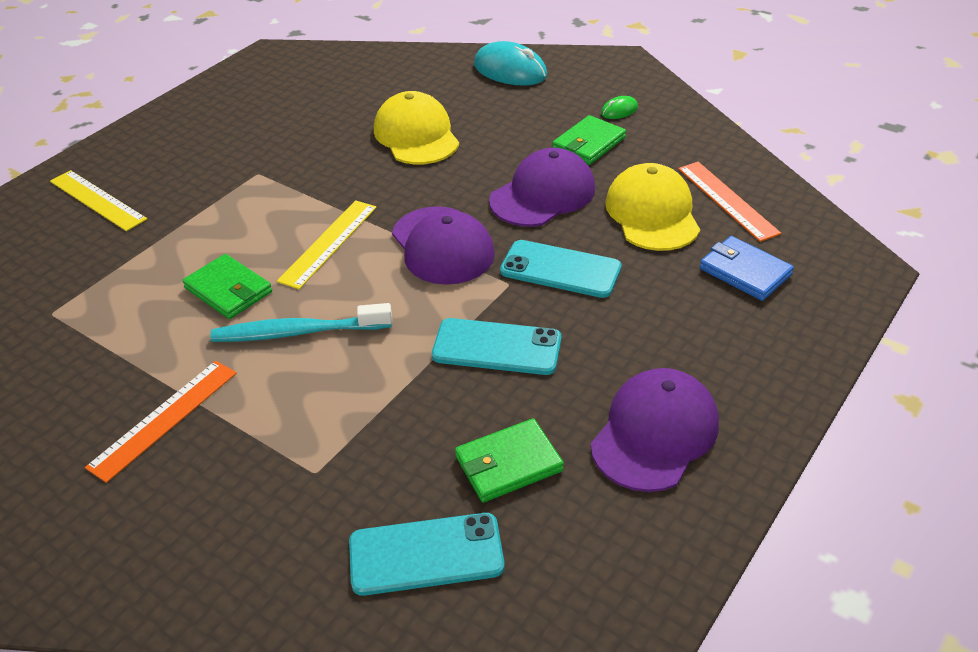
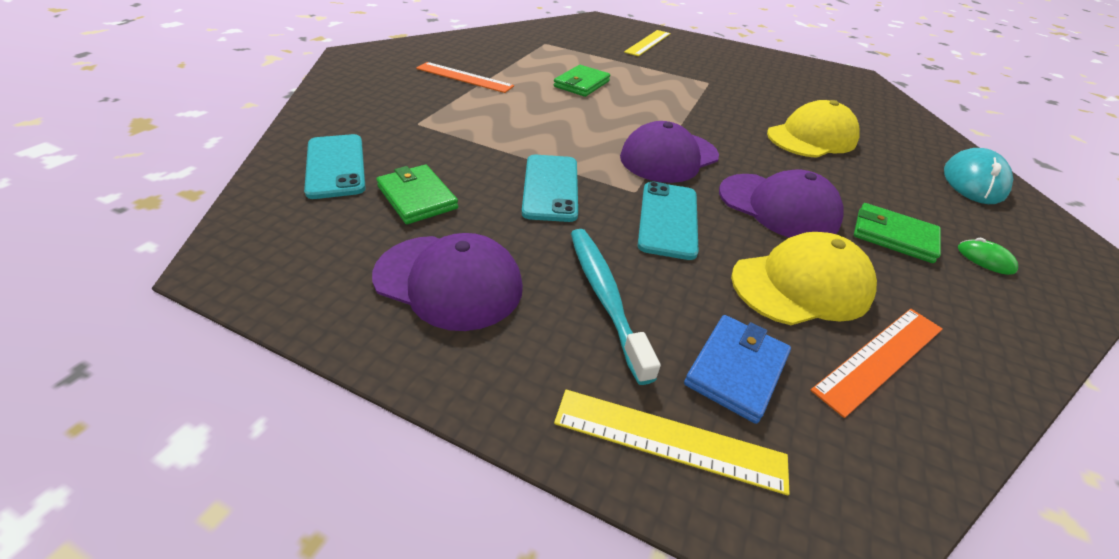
camera: 75 degrees right, 0 degrees up
turquoise toothbrush [210,303,392,342] -> turquoise toothbrush moved to [571,229,661,385]
yellow ruler [277,200,377,289] -> yellow ruler moved to [554,390,790,495]

